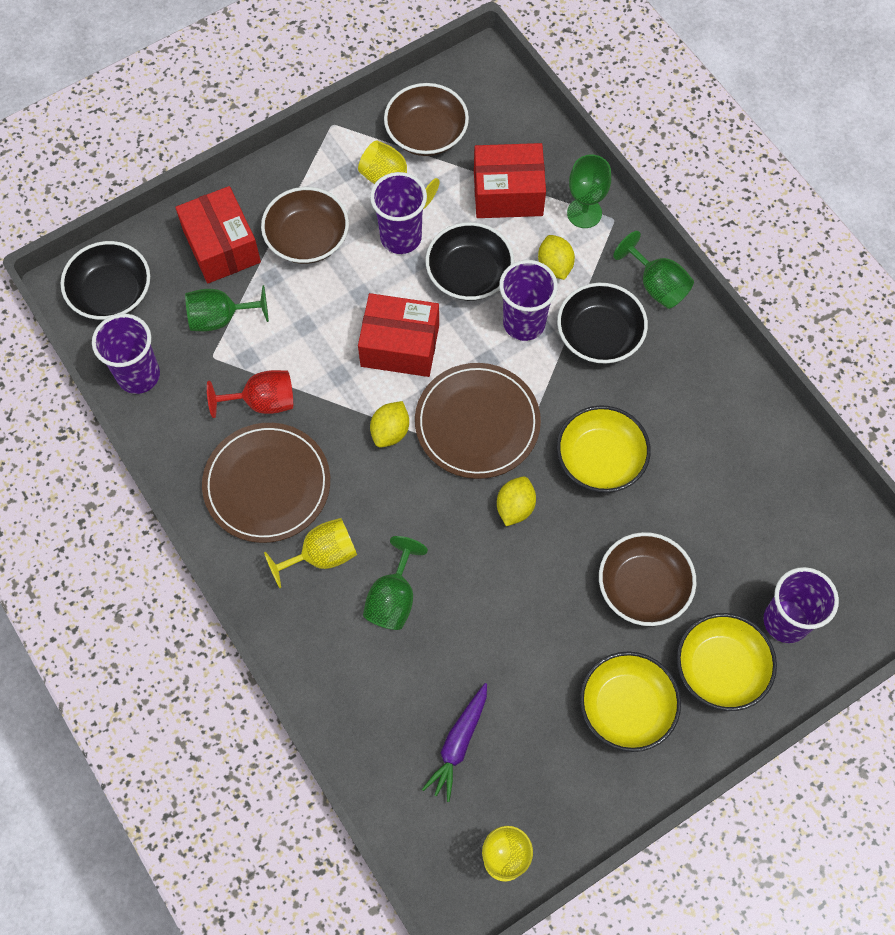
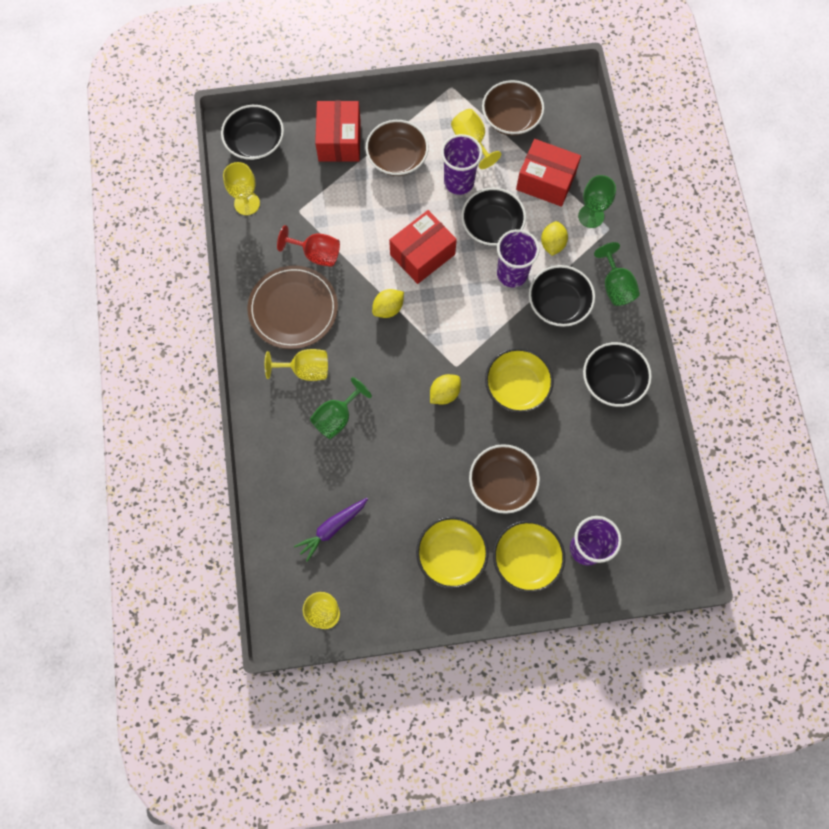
camera: 25 degrees right, 5 degrees up
purple cup [92,314,160,394] -> yellow goblet [223,162,260,215]
green goblet [185,285,269,331] -> none
red box [358,293,439,377] -> red box turned 75 degrees counterclockwise [389,210,457,284]
brown plate [415,363,541,479] -> none
none -> black bowl [583,342,652,407]

